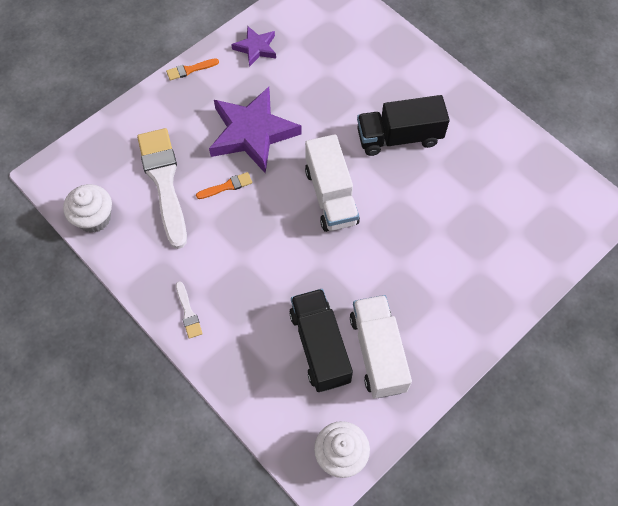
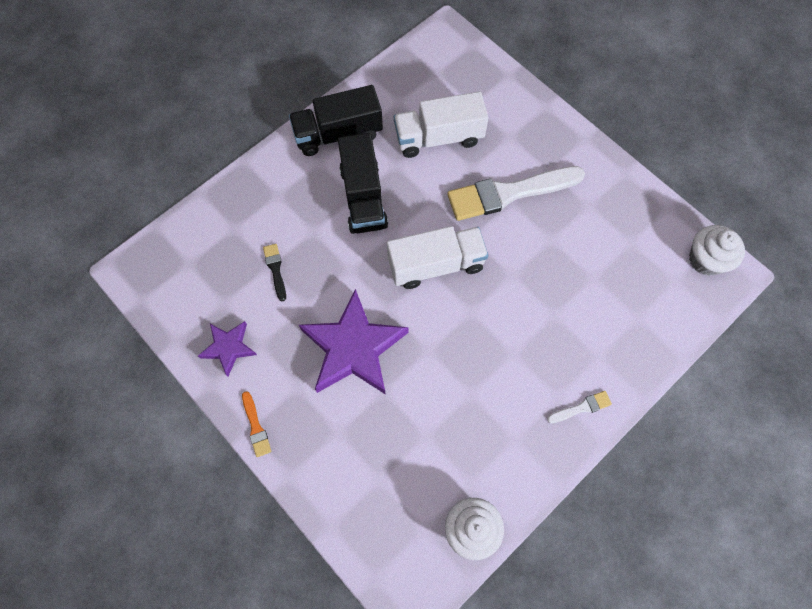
camera: 90 degrees left, 5 degrees up
white brush [137,128,187,249] -> white brush moved to [447,166,585,221]
orange brush [196,172,252,199] -> none
black truck [289,289,353,392] -> black truck moved to [289,85,383,156]
white truck [350,295,412,398] -> white truck moved to [394,92,489,158]
none -> black brush [263,244,286,301]

